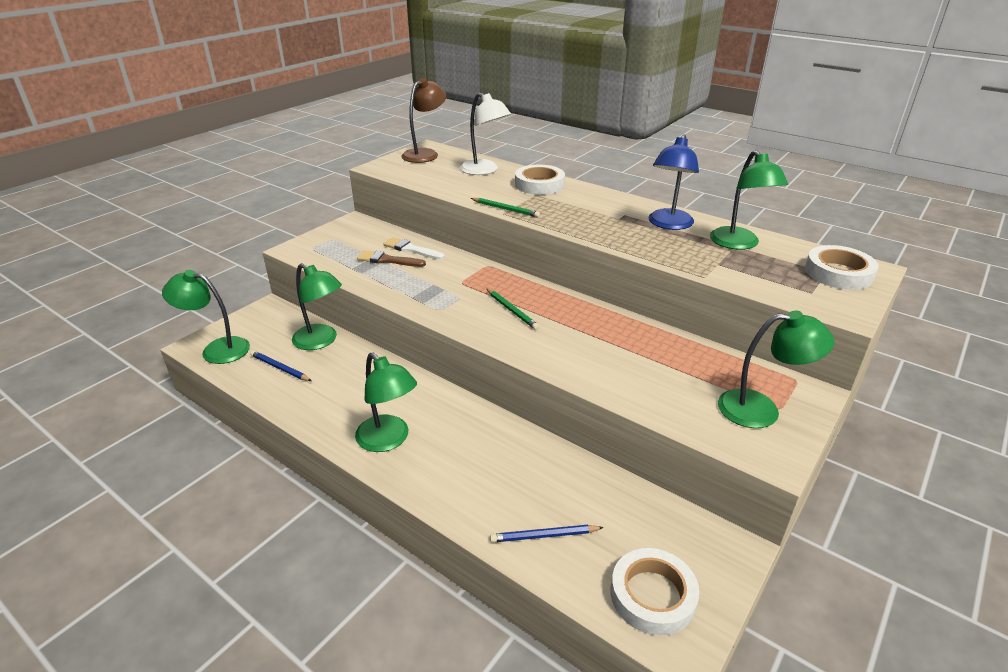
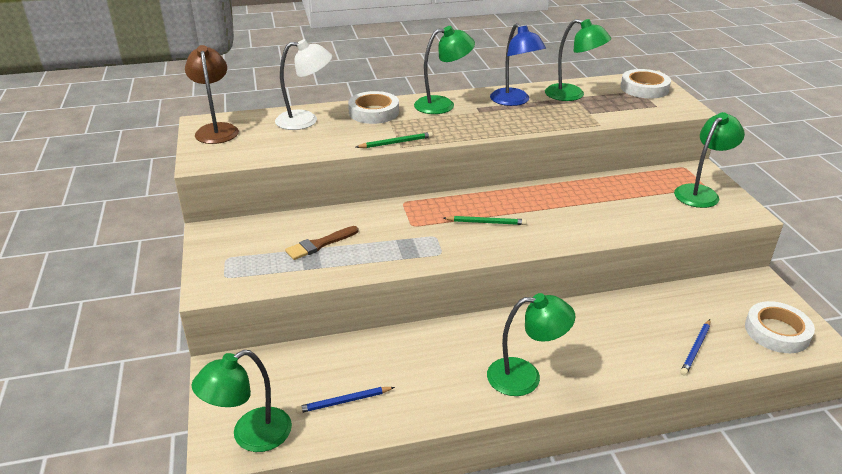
camera: 50 degrees left, 0 degrees up
green lamp [292,263,342,350] -> green lamp moved to [414,26,475,114]
white brush [383,237,445,260] -> none

